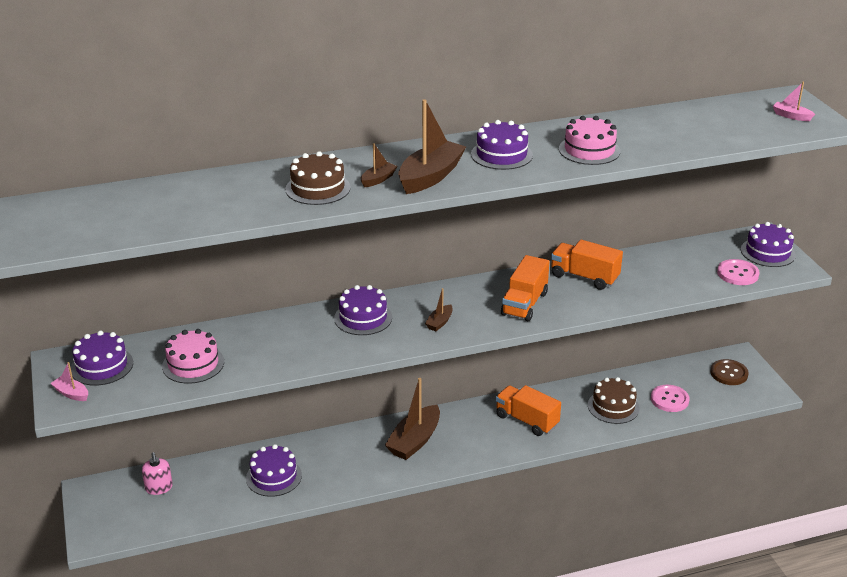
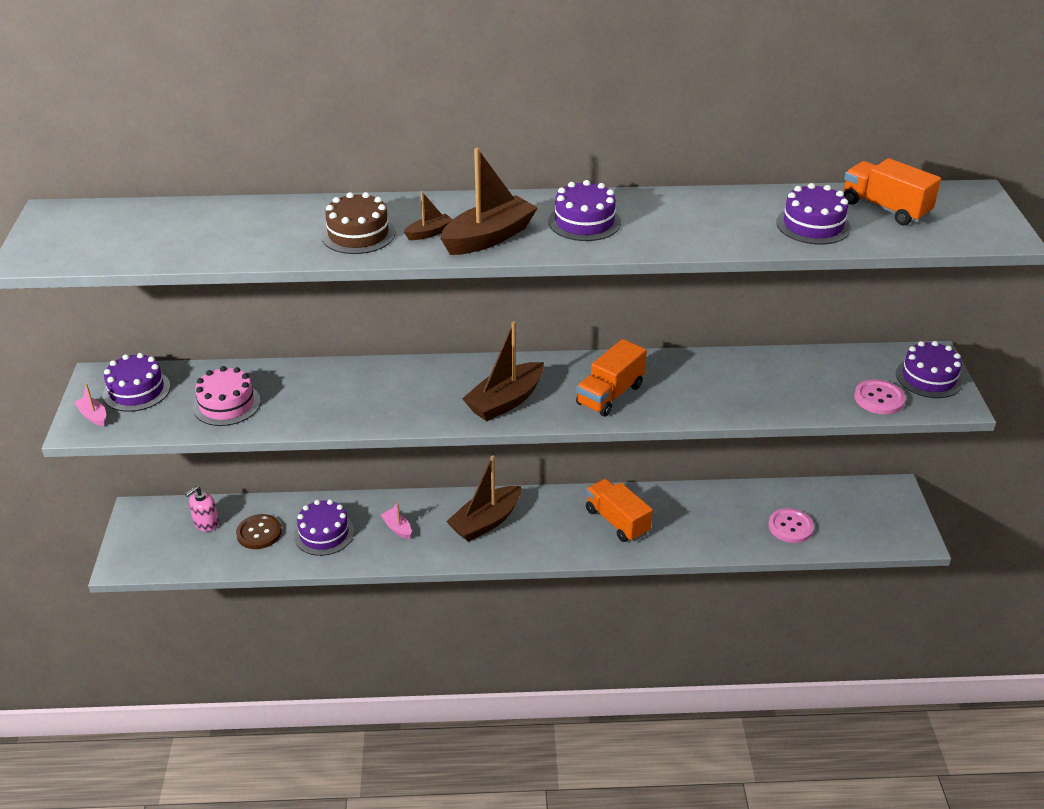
camera: 15 degrees right, 5 degrees up
pink soap dispenser [142,452,173,495] -> pink soap dispenser turned 45 degrees clockwise [185,486,219,531]
purple cake [334,285,392,335] -> purple cake moved to [776,183,851,244]
brown boat [425,288,453,331] -> brown boat [462,321,544,421], size x2.08
orange truck [551,240,623,290] -> orange truck moved to [844,158,941,225]
pink cake [559,116,621,165] -> none
brown cake [588,377,640,424] -> none
brown button [710,359,749,385] -> brown button moved to [236,514,282,549]
pink boat [773,82,815,121] -> pink boat moved to [381,502,411,539]

